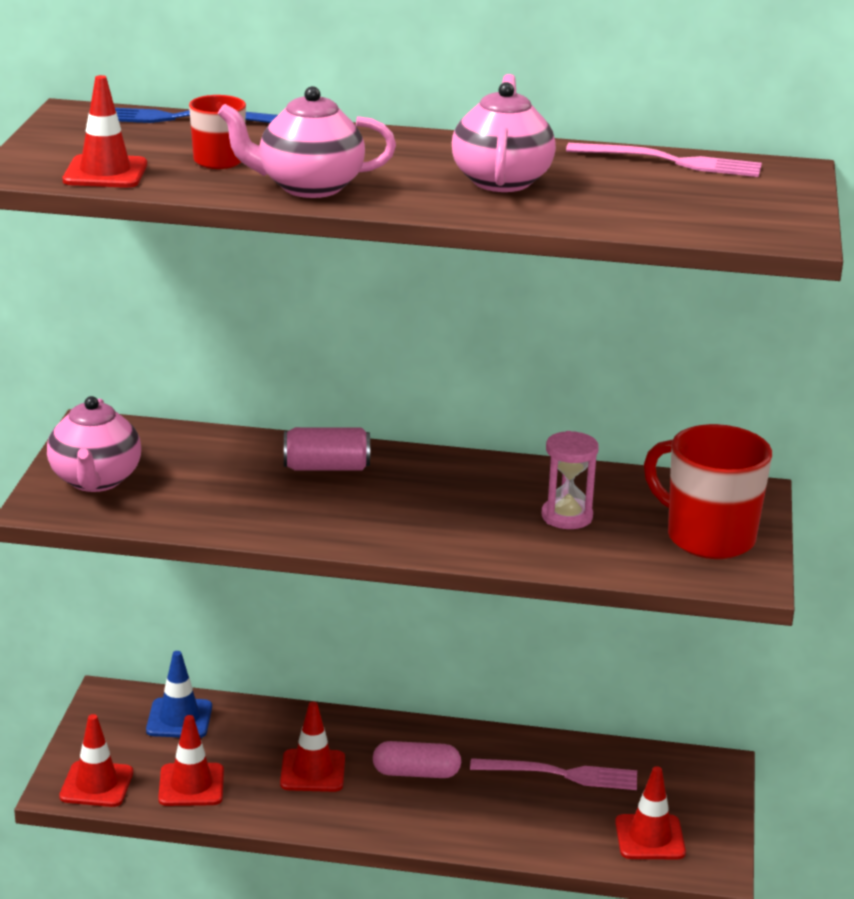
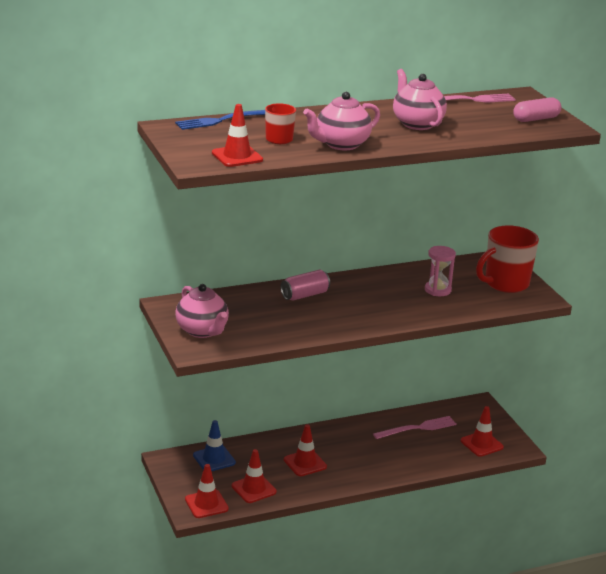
camera: 30 degrees left, 0 degrees up
pink capsule [373,741,461,778] -> pink capsule moved to [513,97,562,122]
red mug [644,424,772,559] -> red mug turned 45 degrees counterclockwise [476,225,539,293]

